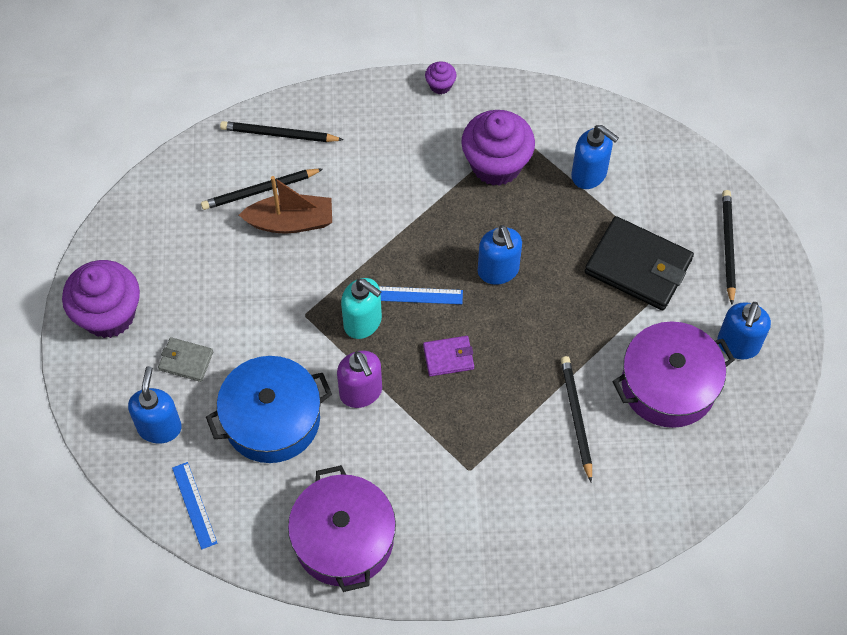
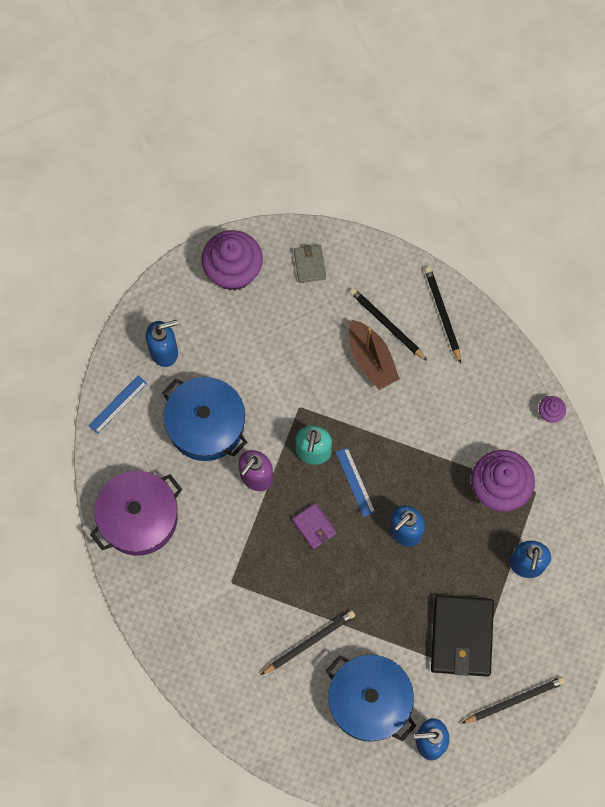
camera: 65 degrees right, 10 degrees up
grey wallet [158,337,213,382] -> grey wallet moved to [294,245,326,283]
purple pot [612,322,735,428] -> blue pot [326,655,416,742]

